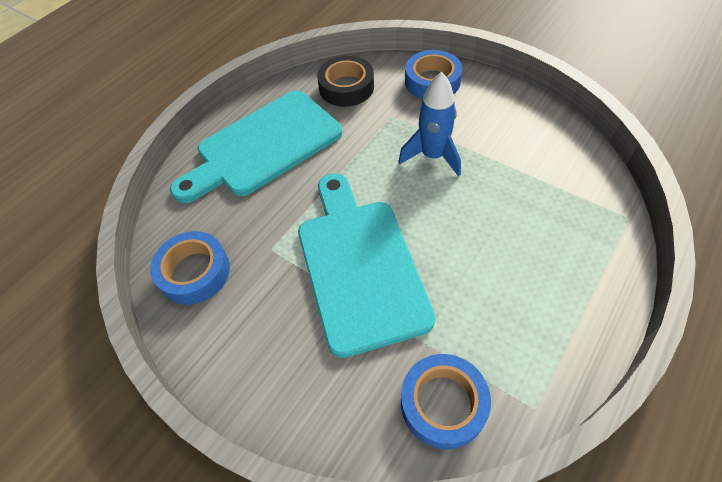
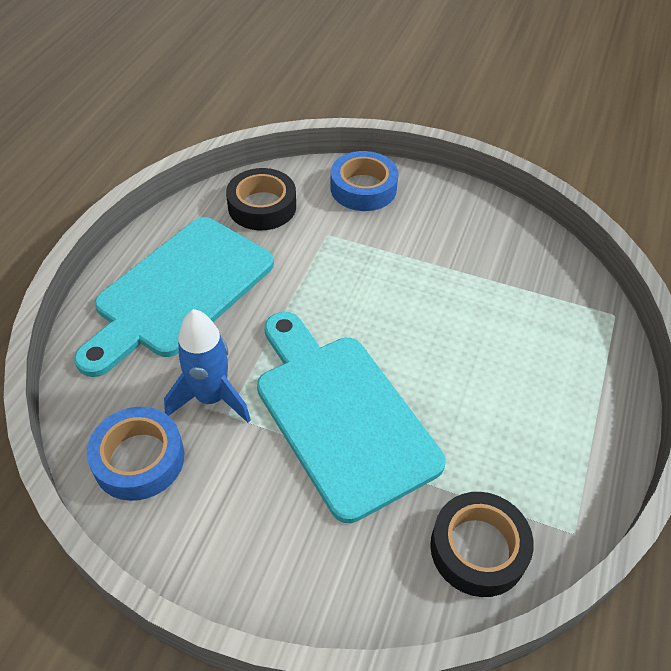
camera: 20 degrees left, 5 degrees down
blue rocket [398,72,461,177] -> blue rocket moved to [164,309,251,423]
blue tape [401,354,491,449] -> black tape [430,492,534,597]

